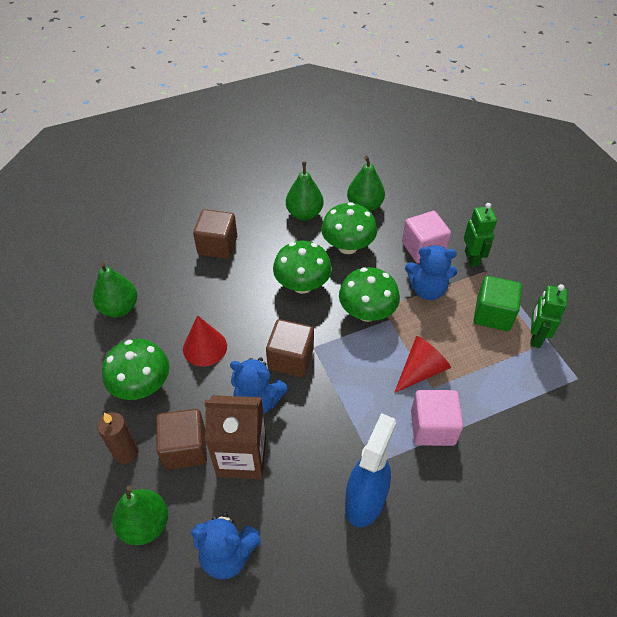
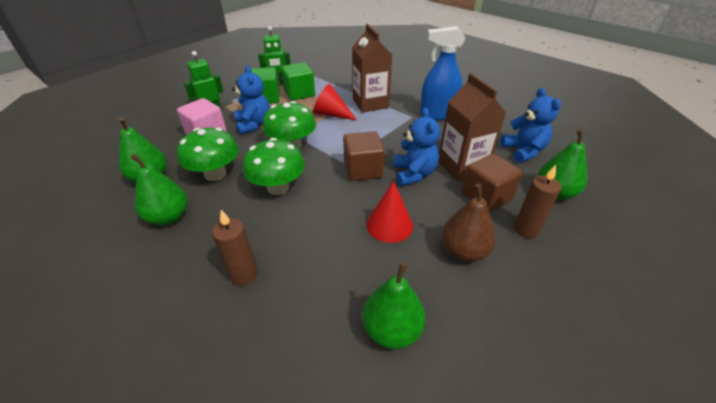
camera: 115 degrees left, 10 degrees down
green mushroom [102,339,170,400] -> brown pear [442,184,496,262]
brown cube [193,209,237,259] -> brown candle [212,210,257,286]
pink cube [411,390,463,446] -> brown carton [352,24,392,113]
none -> green cube [281,62,315,101]

